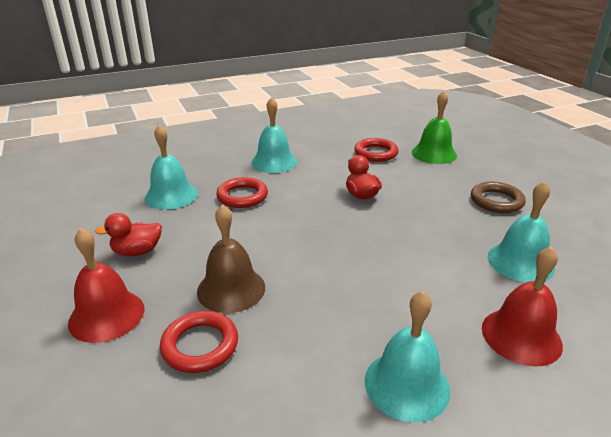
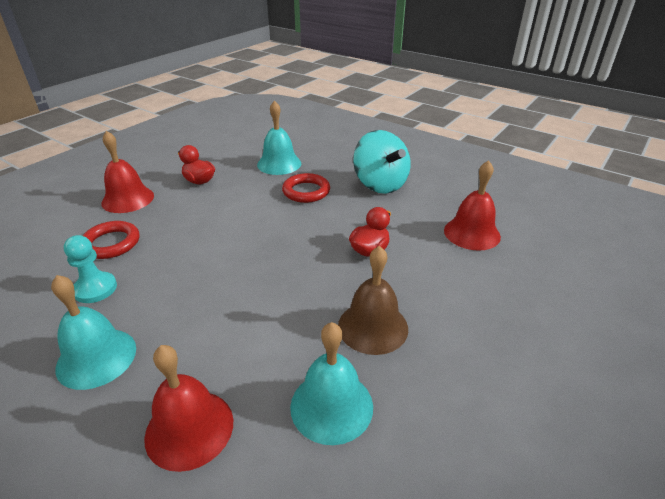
camera: 60 degrees right, 5 degrees up
brown bell [197,204,265,313] -> brown bell moved to [338,246,408,355]
turquoise bell [251,97,297,173] -> turquoise spinning top [353,130,411,194]
red ring [354,138,399,162] -> red bell [444,160,501,251]
green bell [412,91,457,164] -> none
brown ring [471,182,526,213] -> none
none -> turquoise pawn [64,235,117,303]

